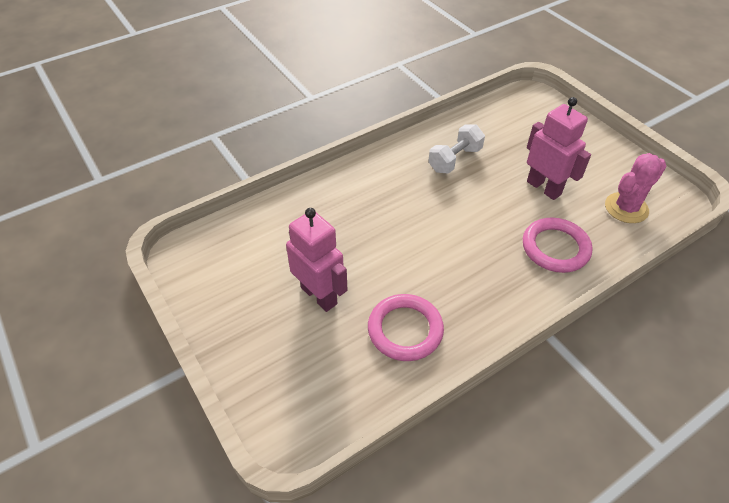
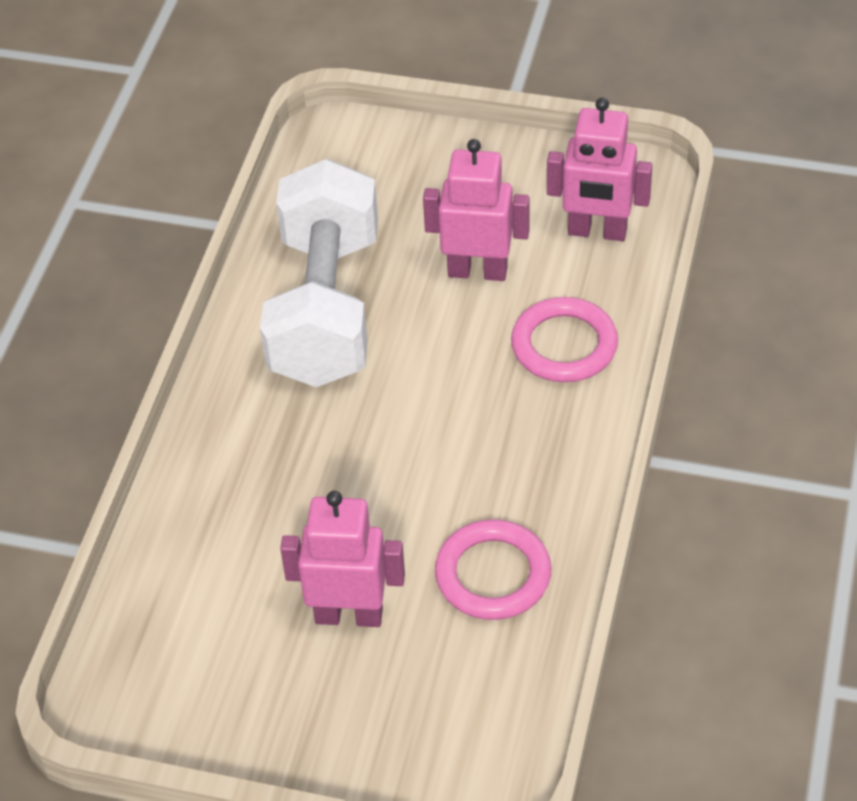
camera: 40 degrees left, 0 degrees up
white dumbbell [428,124,485,174] -> white dumbbell [260,159,378,387], size x2.13
pink cactus [605,153,666,223] -> pink robot [547,98,652,241]

